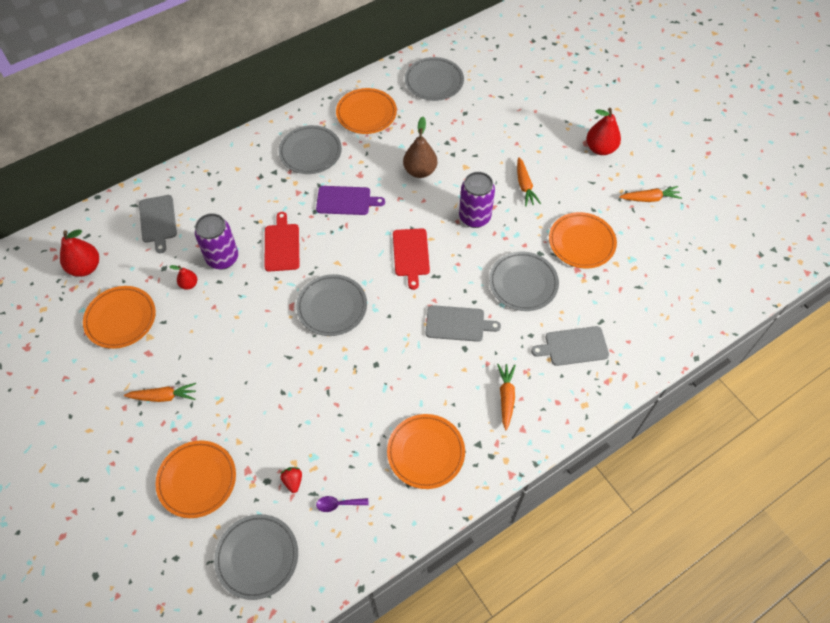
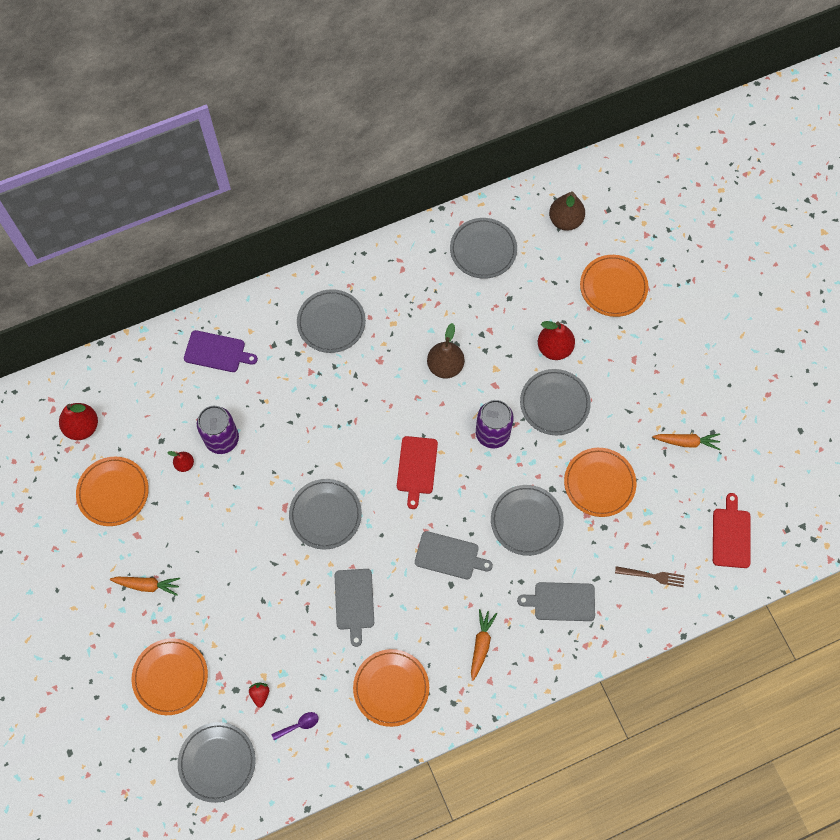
camera: 10 degrees right, 10 degrees up
grey cutting board [139,195,177,253] -> grey cutting board moved to [335,569,374,647]
red cutting board [265,212,300,272] -> red cutting board moved to [713,493,750,568]
purple cutting board [316,186,385,215] -> purple cutting board moved to [184,330,258,372]
purple spoon [316,496,369,512] -> purple spoon turned 150 degrees clockwise [271,712,319,740]
orange plate [336,88,397,134] -> orange plate moved to [580,255,648,317]
orange carrot [517,157,541,206] -> grey plate [520,369,591,435]
red pear [586,108,621,155] -> red pear moved to [538,321,575,360]
none -> brown pear [549,191,585,231]
none -> brown fork [615,566,685,587]

